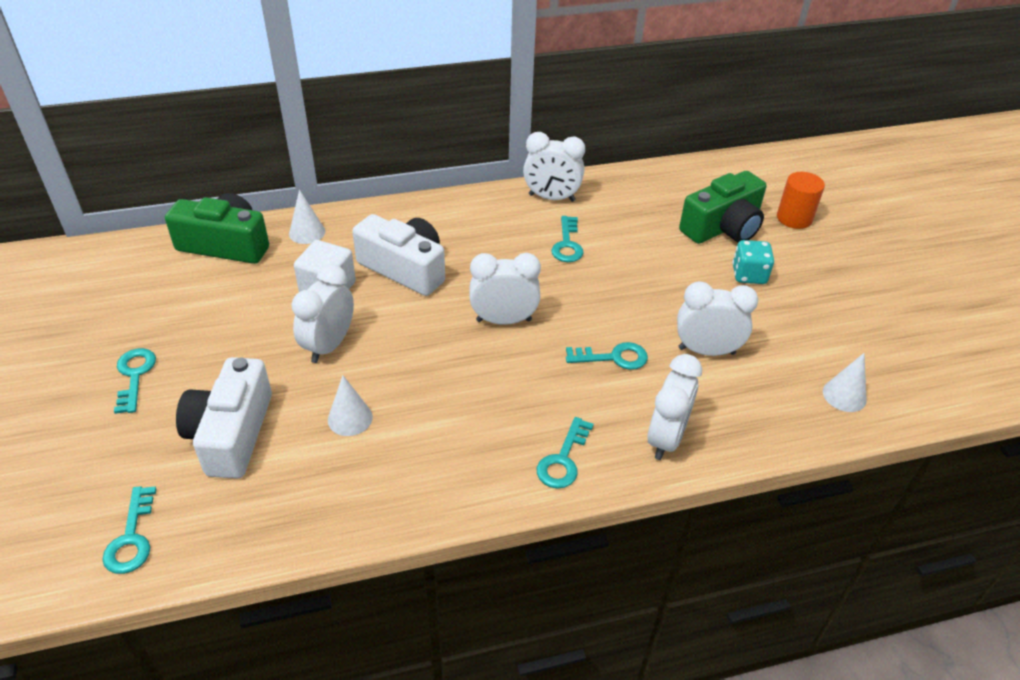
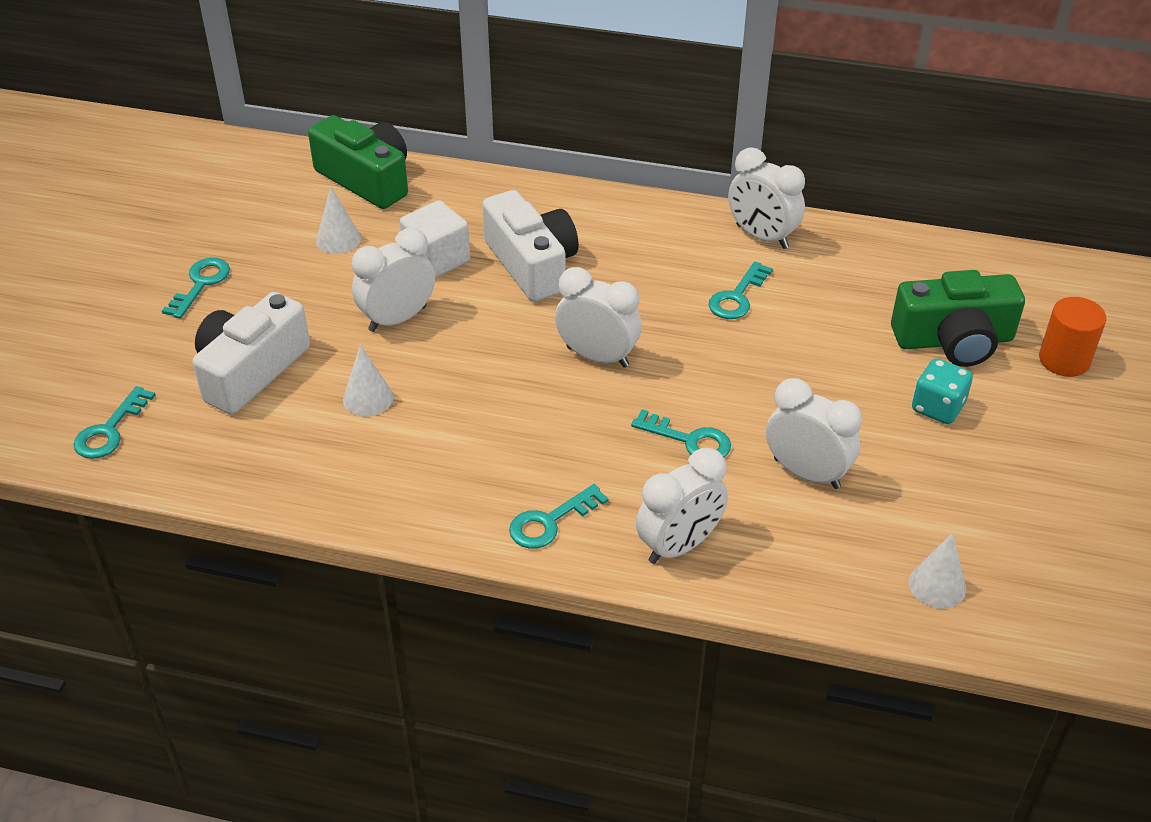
camera: 30 degrees right, 0 degrees up
white cone [289,190,325,244] -> white cone moved to [316,187,361,254]

